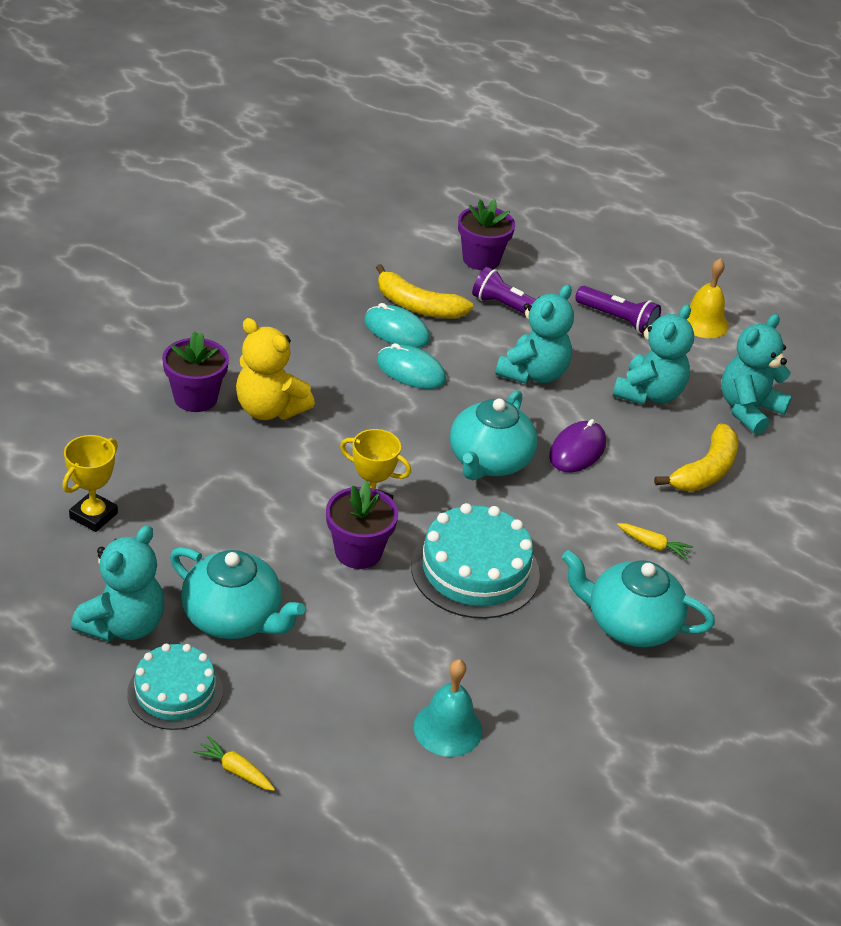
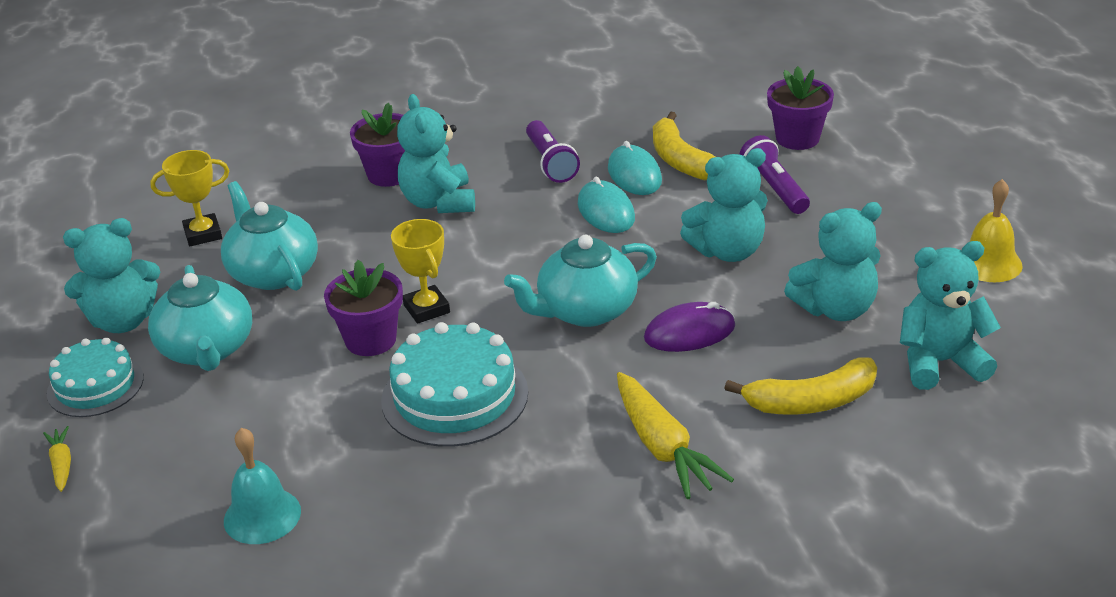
camera: 45 degrees right, 5 degrees down
yellow teddy bear [236,318,315,420] -> turquoise teddy bear [397,94,475,213]
turquoise teapot [562,550,715,647] -> turquoise teapot moved to [221,181,318,291]
purple flashlight [575,286,661,334] -> purple flashlight moved to [526,120,580,183]
yellow carrot [617,523,693,560] -> yellow carrot [617,372,734,499], size x2.01

